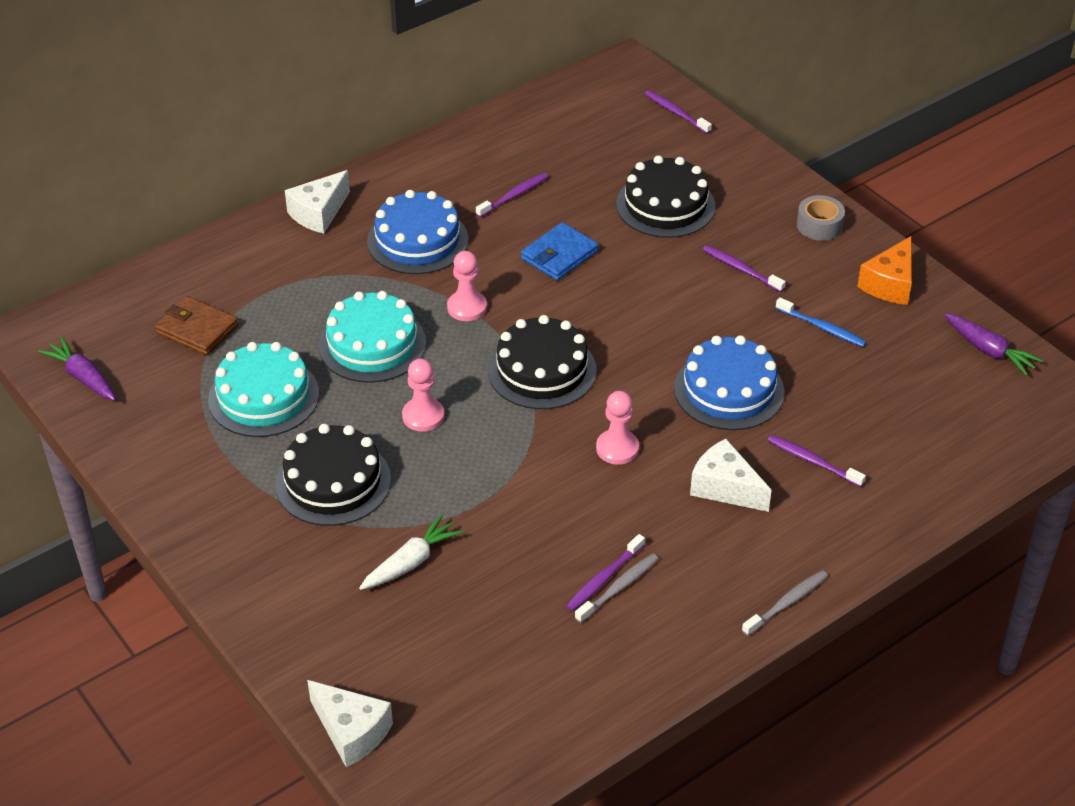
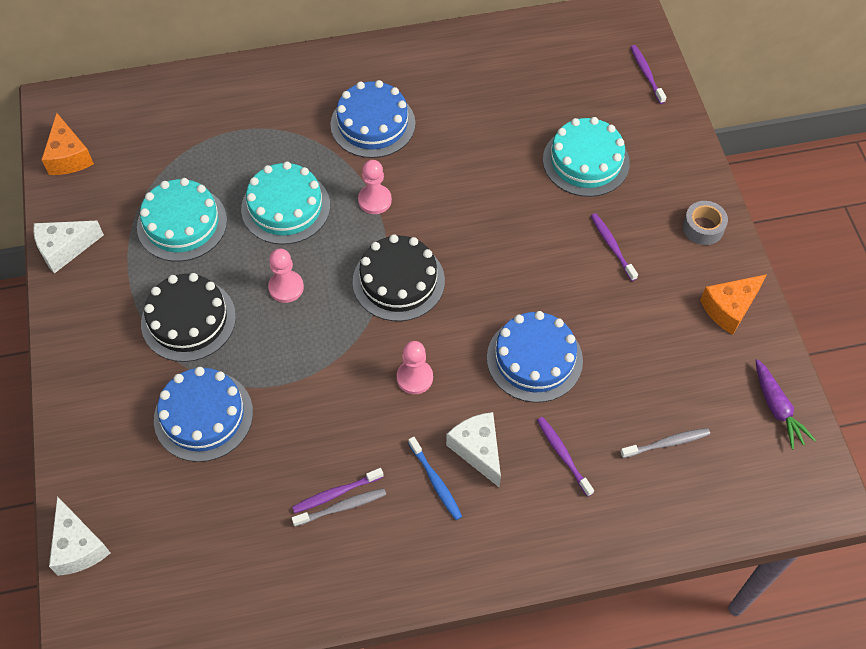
camera: 25 degrees right, 15 degrees up
purple carrot [38,337,116,401] -> orange cheese [41,113,94,175]
brown wallet [155,296,238,355] -> none
white cheese [285,170,350,234] -> white cheese moved to [33,221,104,274]
white carrot [359,514,463,590] -> blue cake [154,367,253,462]
purple toothbrush [476,173,548,217] -> none
blue wallet [521,222,599,280] -> none
black cake [616,155,715,238] -> turquoise cake [543,117,630,197]
grey toothbrush [742,570,828,636] -> grey toothbrush moved to [620,428,710,458]
blue toothbrush [776,298,867,347] -> blue toothbrush moved to [408,437,462,520]

